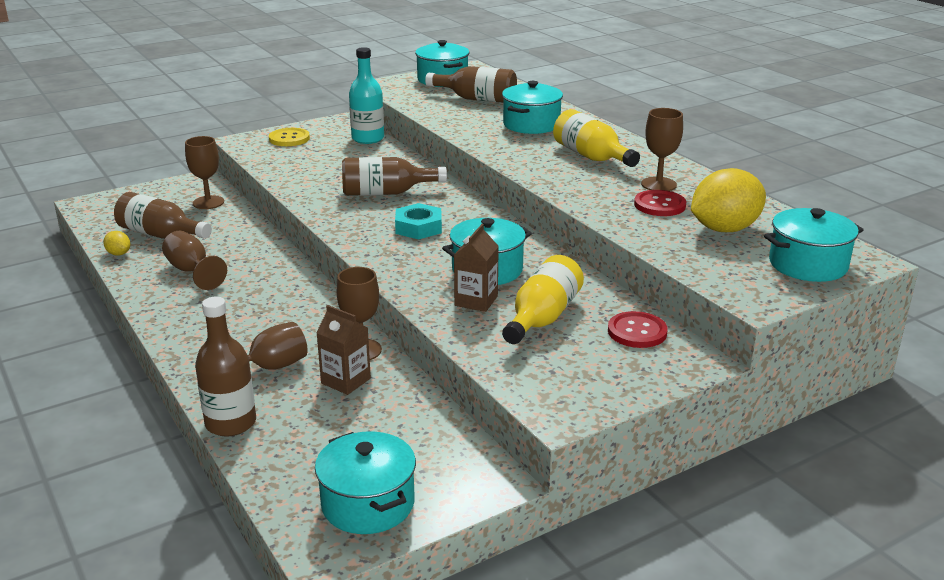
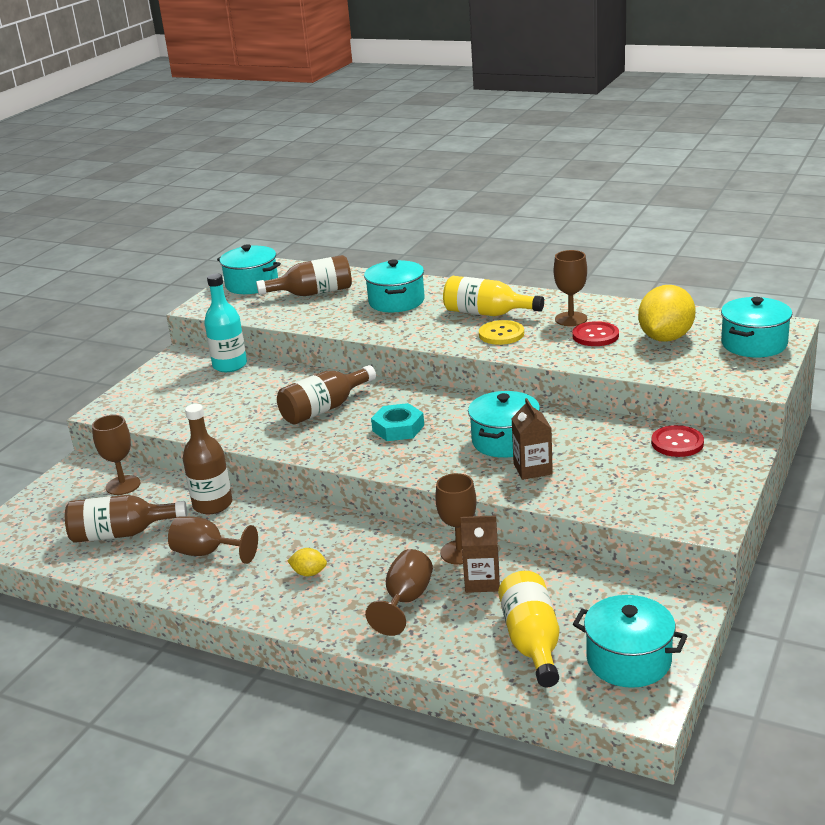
camera: 30 degrees left, 0 degrees up
yellow lemon [103,231,130,256] -> yellow lemon moved to [287,548,327,576]
brown bottle [195,297,256,436] -> brown bottle moved to [183,404,232,514]
yellow button [269,128,310,146] -> yellow button moved to [479,320,524,345]
yellow bottle [502,255,584,344] -> yellow bottle moved to [498,571,560,688]

